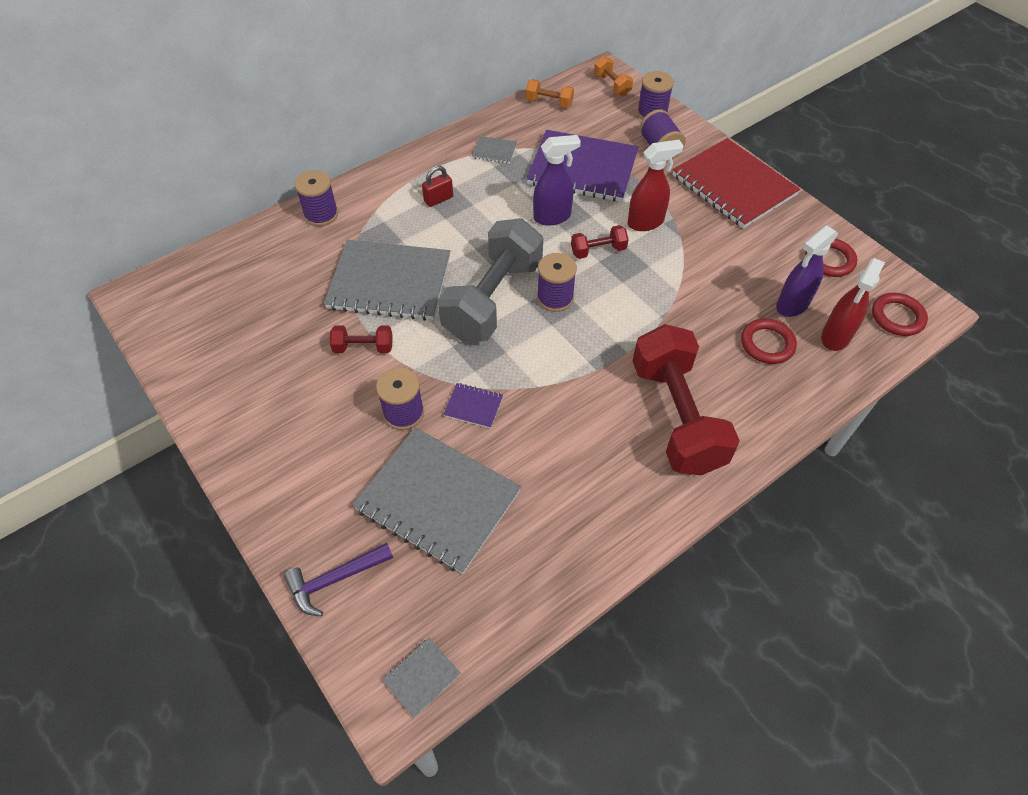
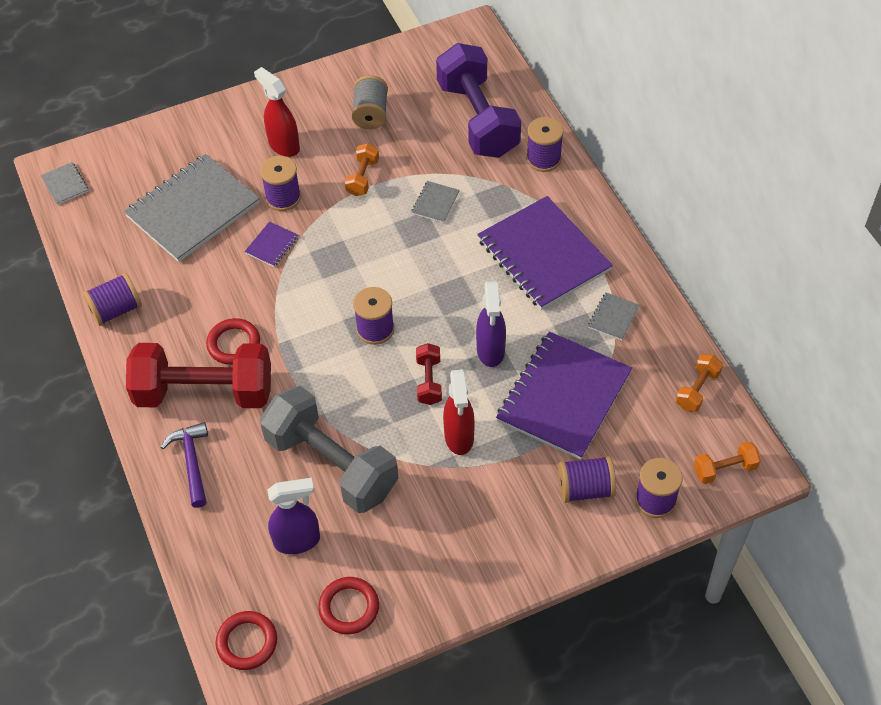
camera: 105 degrees right, 0 degrees up
purple hammer [284,543,393,617] -> purple hammer moved to [161,422,208,508]
grey notebook [324,240,450,321] -> grey notebook [412,181,459,223], size x0.41
red dumbbell [330,325,392,353] -> orange dumbbell [345,143,379,196]
red padlock [422,166,453,207] -> purple notebook [477,196,613,310]
grey dumbbell [437,218,543,342] -> grey dumbbell moved to [260,386,399,513]
red notebook [672,138,800,228] -> none
red ring [741,319,797,364] -> red ring moved to [206,318,260,365]
purple spray bottle [776,225,838,317] -> purple spray bottle turned 105 degrees clockwise [268,478,320,554]
red spray bottle [821,258,885,351] -> red spray bottle moved to [254,67,300,157]
none -> purple spool [83,273,142,326]
none -> grey spool [352,75,388,129]
none -> purple dumbbell [436,43,521,158]

